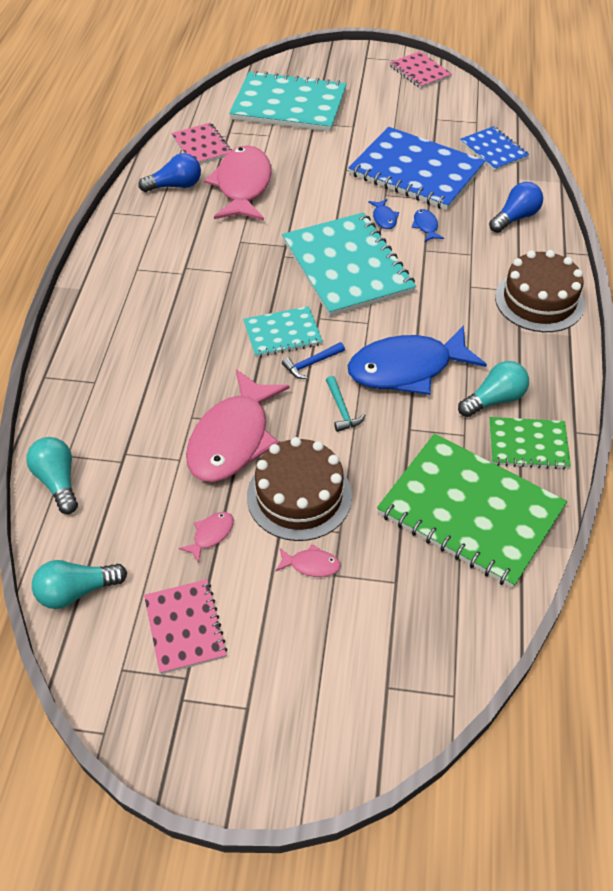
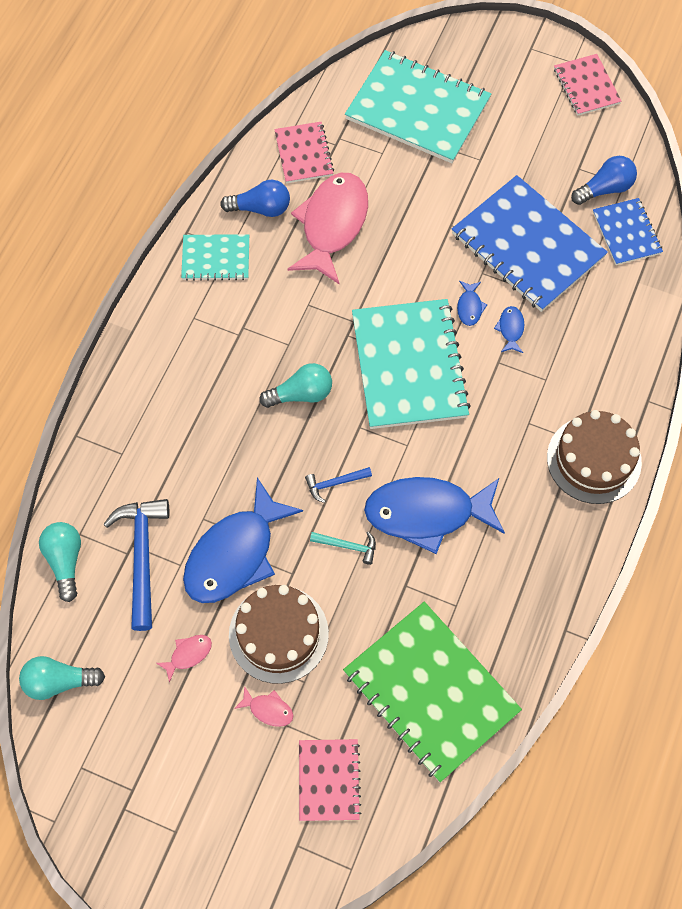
camera: 15 degrees right, 15 degrees up
pink notebook [144,579,227,674] -> pink notebook moved to [299,739,361,821]
pink fish [186,369,290,482] -> blue fish [183,478,303,603]
turquoise notebook [243,306,323,357] -> turquoise notebook moved to [181,234,249,281]
turquoise hammer [326,376,365,432] -> turquoise hammer turned 75 degrees counterclockwise [310,531,376,565]
turquoise light bulb [458,361,529,417] -> turquoise light bulb moved to [259,363,332,408]
blue light bulb [489,182,543,233] -> blue light bulb moved to [571,156,637,205]
green notebook [489,417,571,469] -> none
none -> blue hammer [103,499,169,631]

